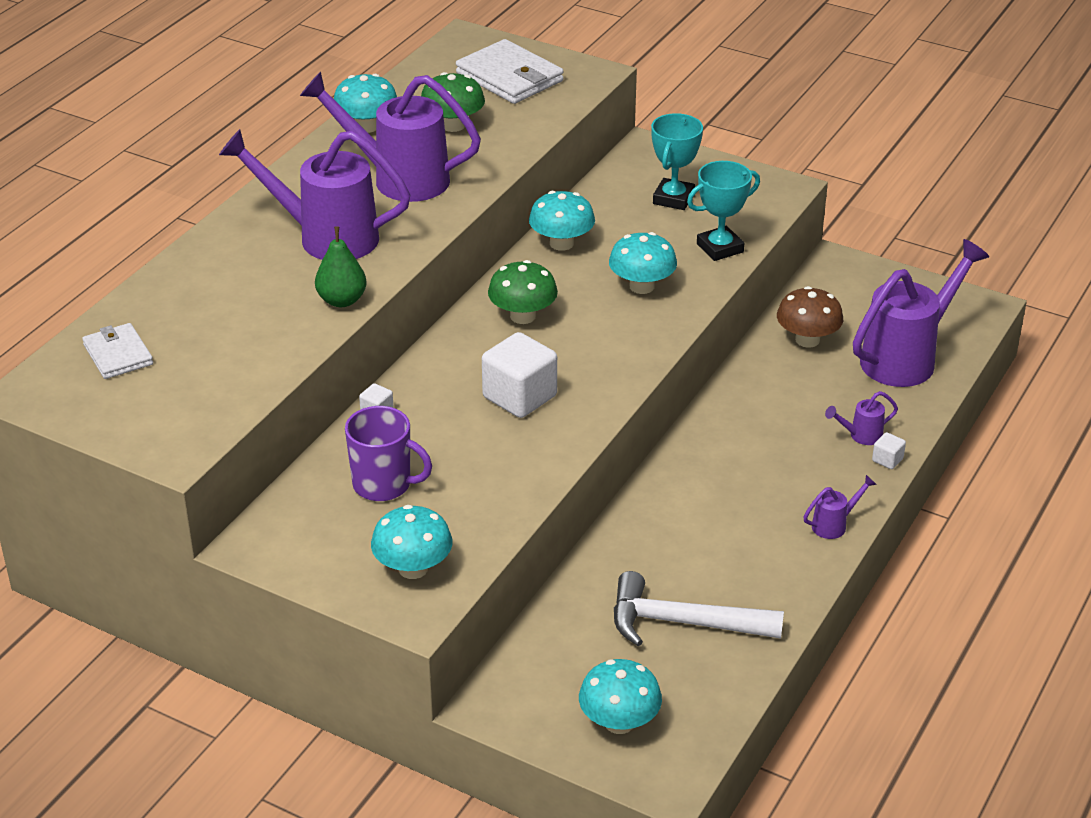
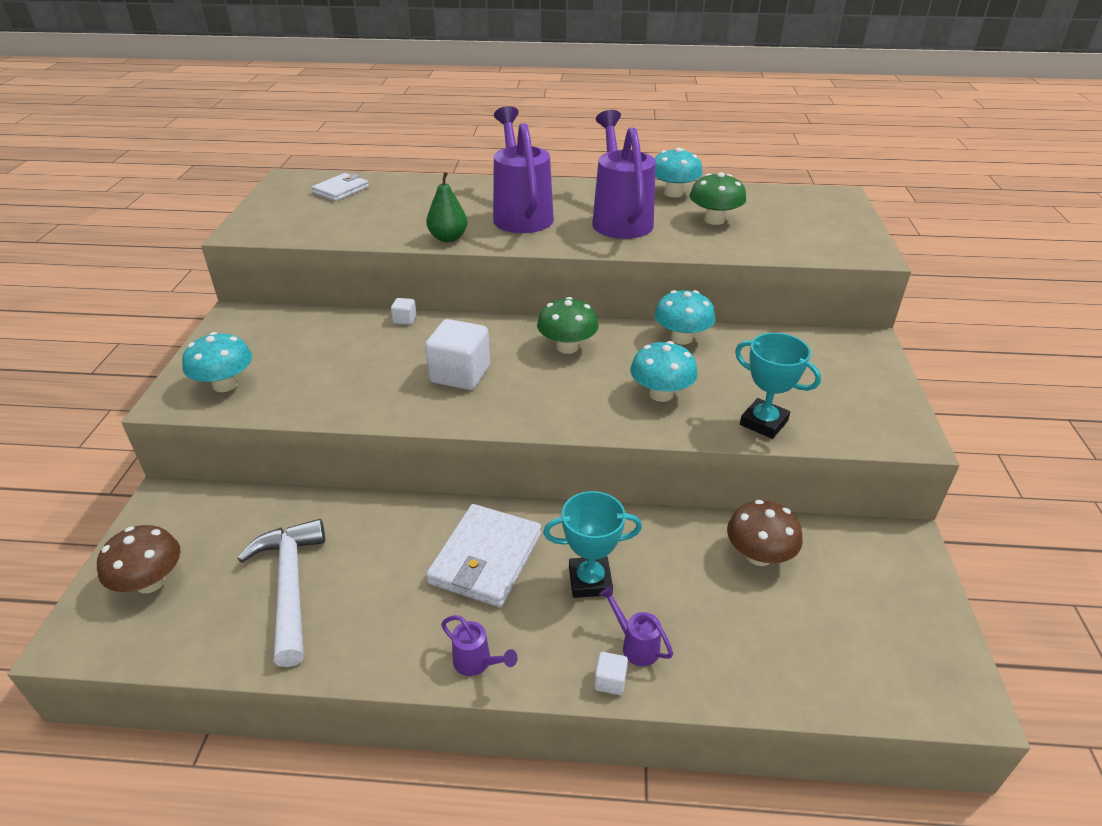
camera: 65 degrees right, 0 degrees up
purple mug [345,406,432,501] -> none
white wallet [456,39,564,104] -> white wallet moved to [426,504,541,607]
turquoise mushroom [579,659,662,734] -> brown mushroom [97,525,181,593]
turquoise trophy [651,113,703,210] -> turquoise trophy moved to [543,491,642,598]
purple watering can [853,239,989,387] -> none

